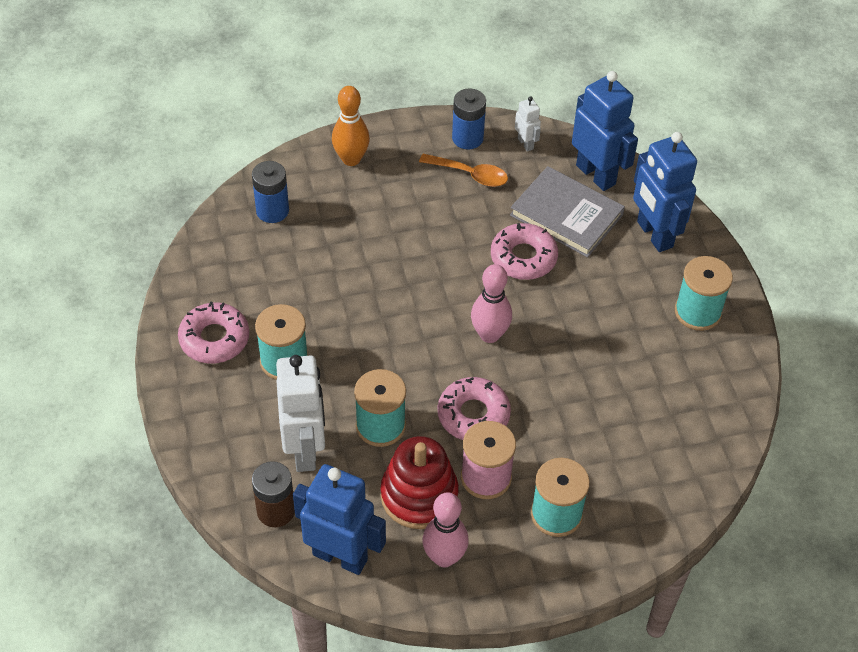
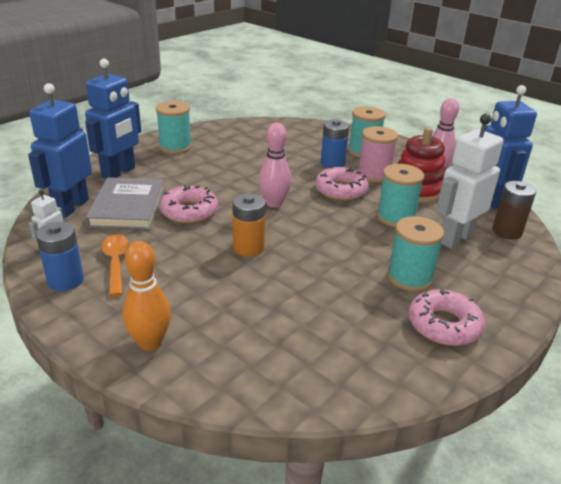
camera: 125 degrees left, 20 degrees down
blue battery [252,161,289,223] -> blue battery moved to [321,119,349,168]
none -> orange battery [233,194,266,257]

